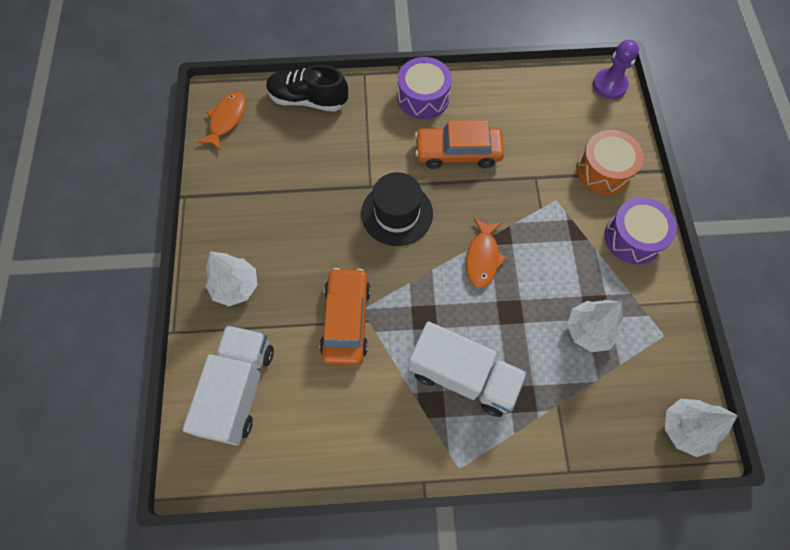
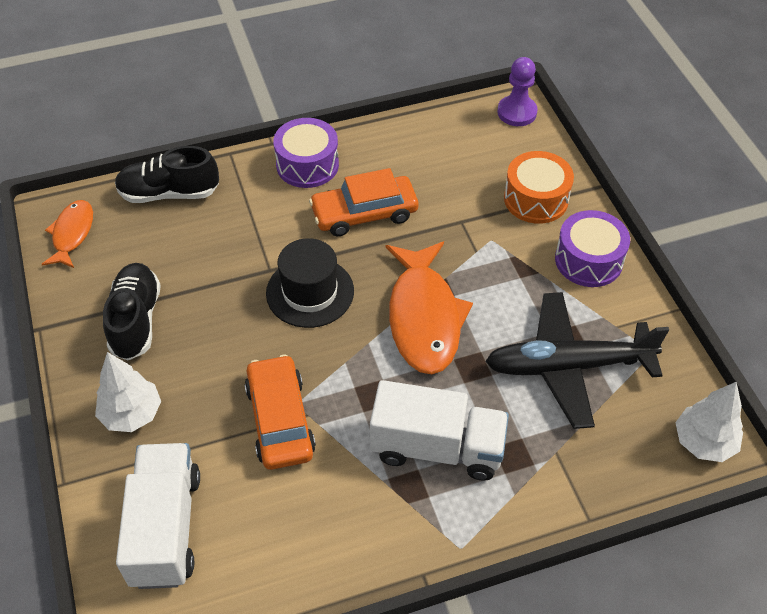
camera: 15 degrees left, 15 degrees down
orange fish [466,218,506,288] -> orange fish [385,242,473,374], size x1.78
white tree [567,300,623,352] -> black plane [485,292,669,429]
none -> black shoe [103,263,161,360]

